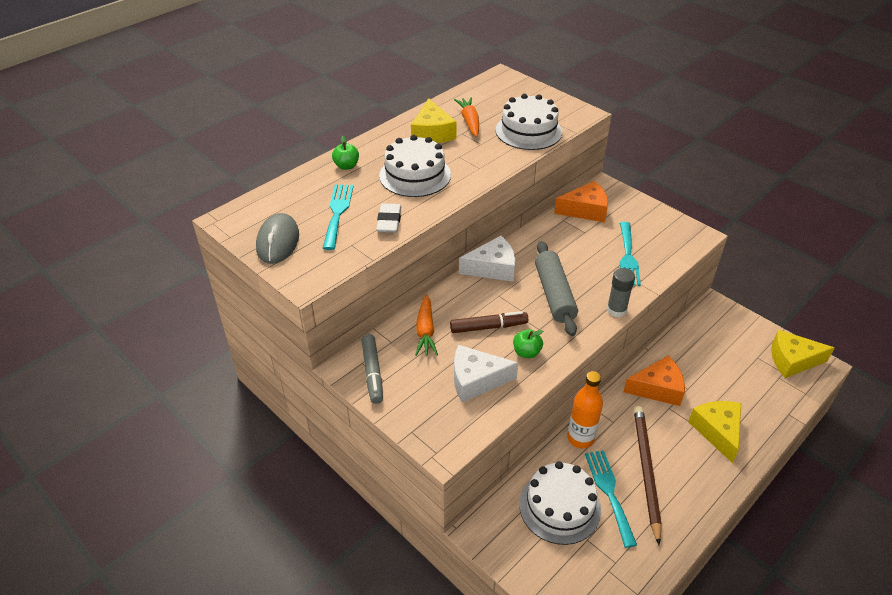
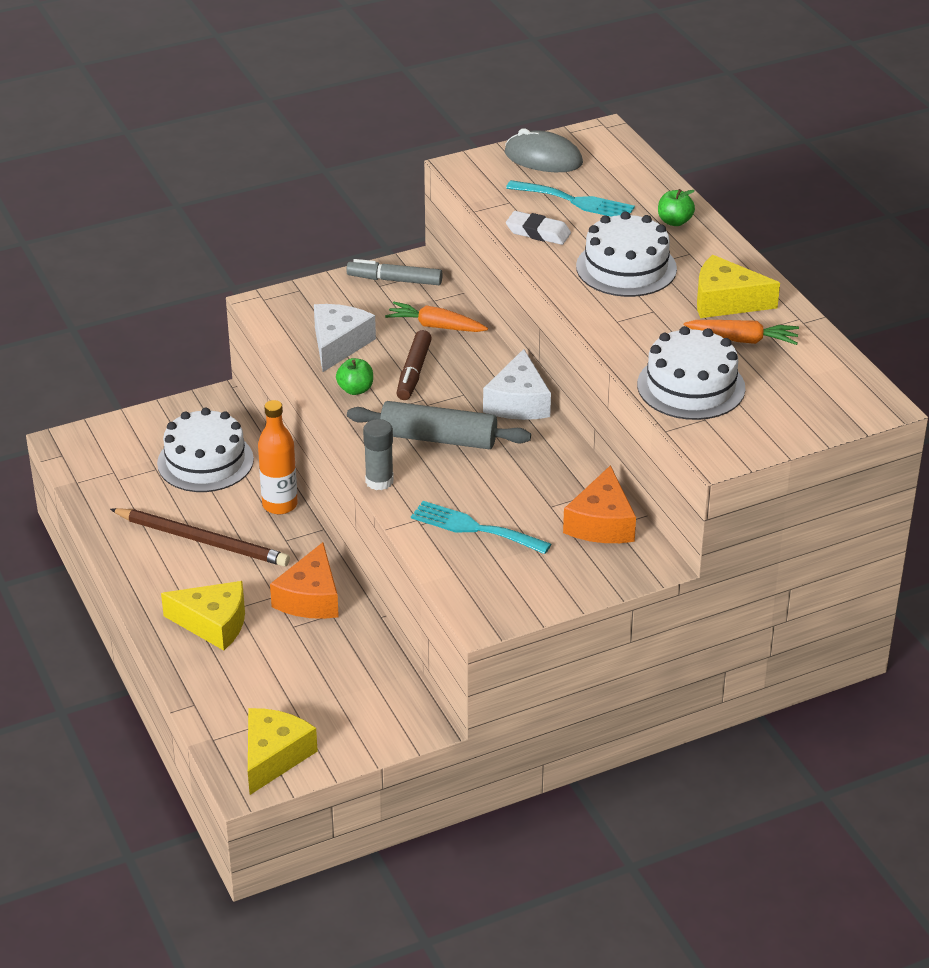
camera: 110 degrees right, 5 degrees down
turquoise fork [585,450,637,548] -> none

